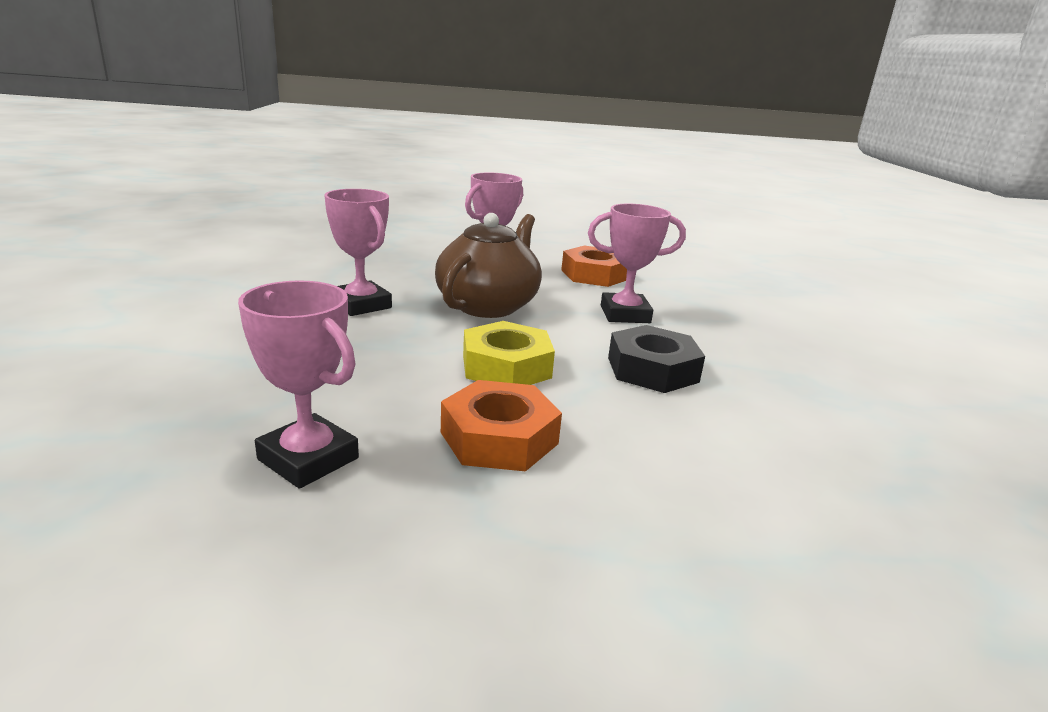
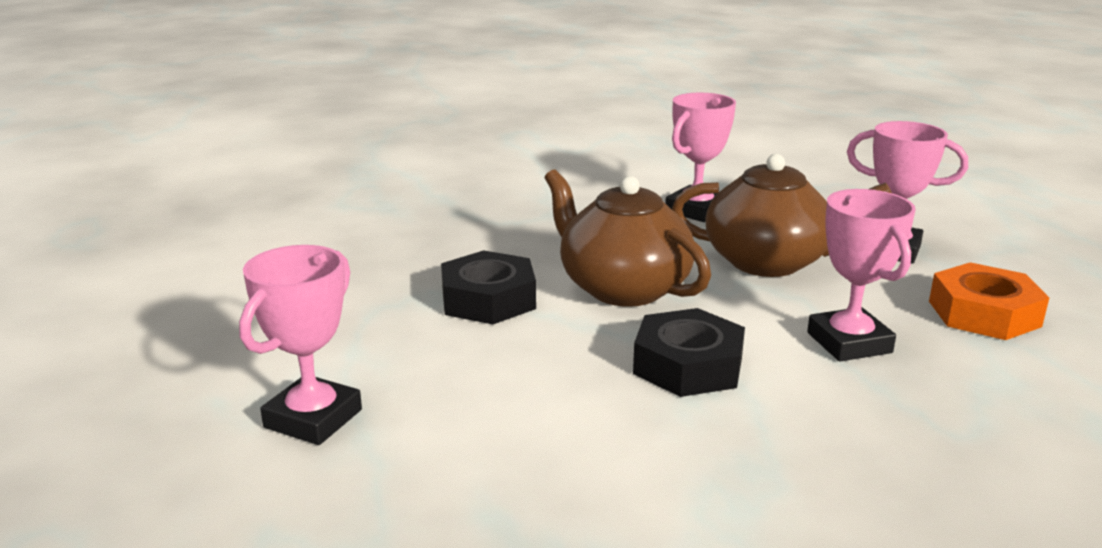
camera: 80 degrees right, 0 degrees up
pink trophy [238,280,359,489] -> pink trophy moved to [239,245,362,445]
orange nut [441,380,562,472] -> black nut [441,250,536,324]
yellow nut [463,321,555,385] -> brown teapot [545,169,711,307]

